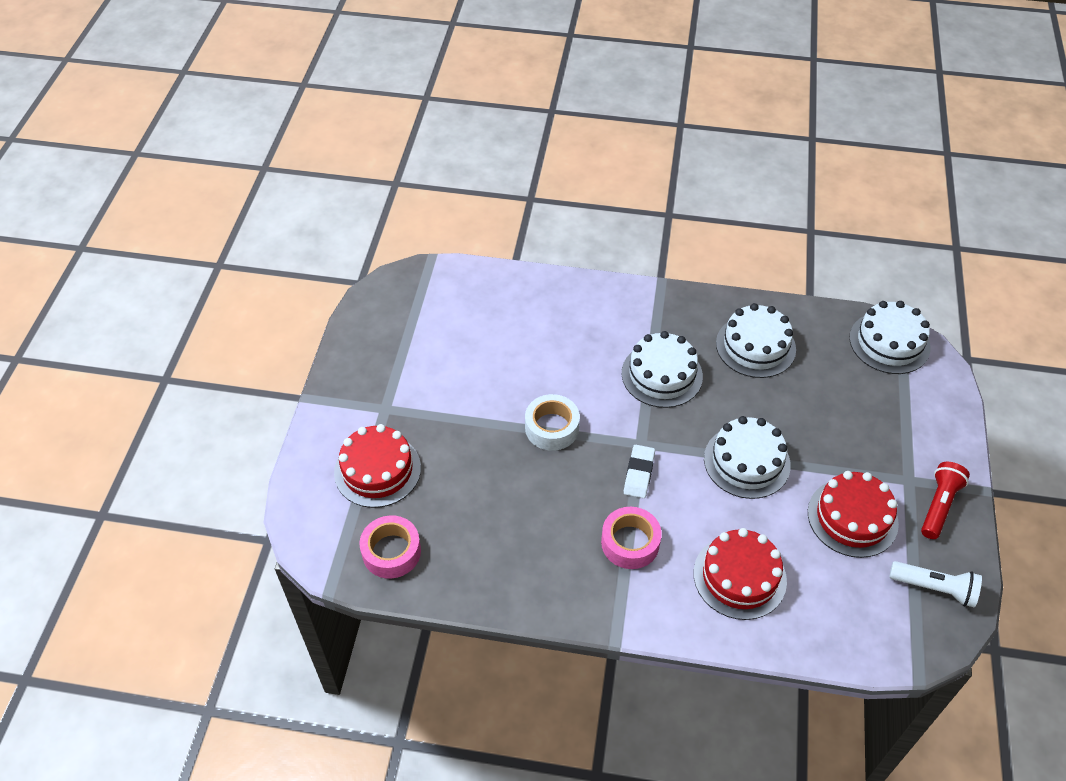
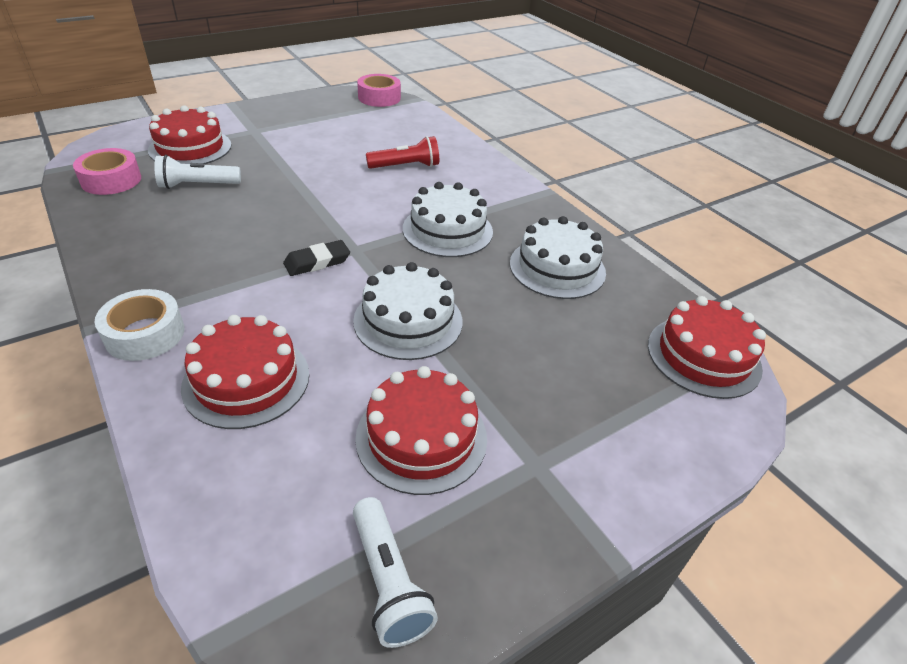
camera: 45 degrees right, 10 degrees down
white tape [525,394,580,451] -> white tape moved to [94,289,185,361]
pink tape [601,507,662,569] -> pink tape moved to [357,74,401,107]
white eraser [624,445,655,498] -> black eraser [283,240,350,276]
white cake [849,301,930,374] -> red cake [648,296,766,399]
red flashlight [921,462,970,539] -> red flashlight moved to [366,136,439,169]
none -> white flashlight [154,155,241,189]

